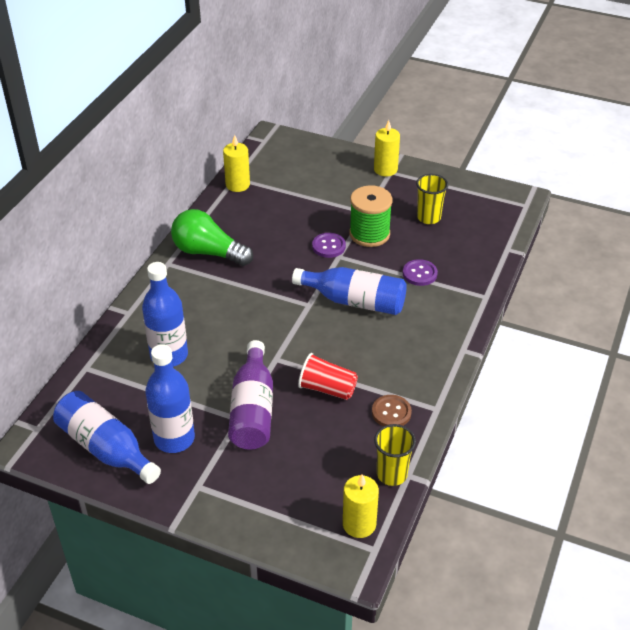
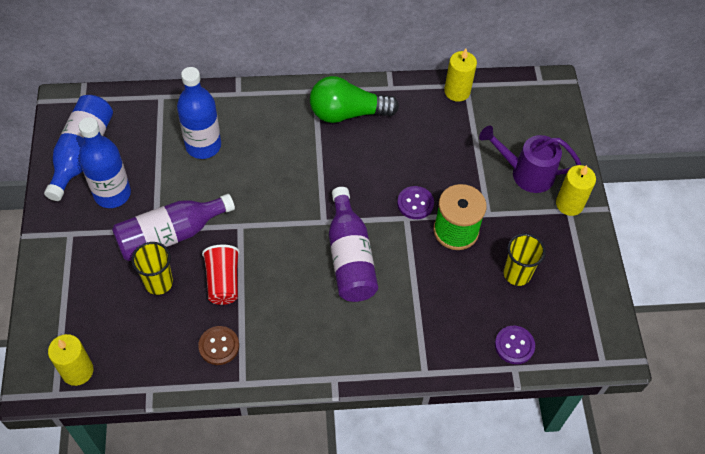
camera: 60 degrees right, 15 degrees up
green light bulb [171,209,253,266] -> green light bulb turned 90 degrees counterclockwise [310,76,399,123]
blue bottle [292,267,407,315] -> purple bottle [329,187,378,302]
yellow cup [374,424,416,486] -> yellow cup moved to [131,242,173,295]
purple button [403,259,438,286] -> purple button moved to [495,326,535,364]
none -> purple watering can [479,125,581,193]

